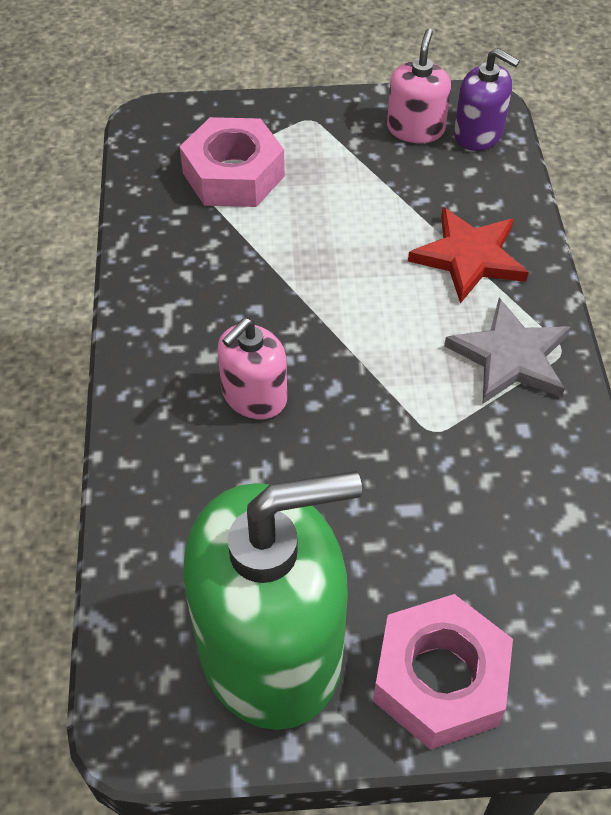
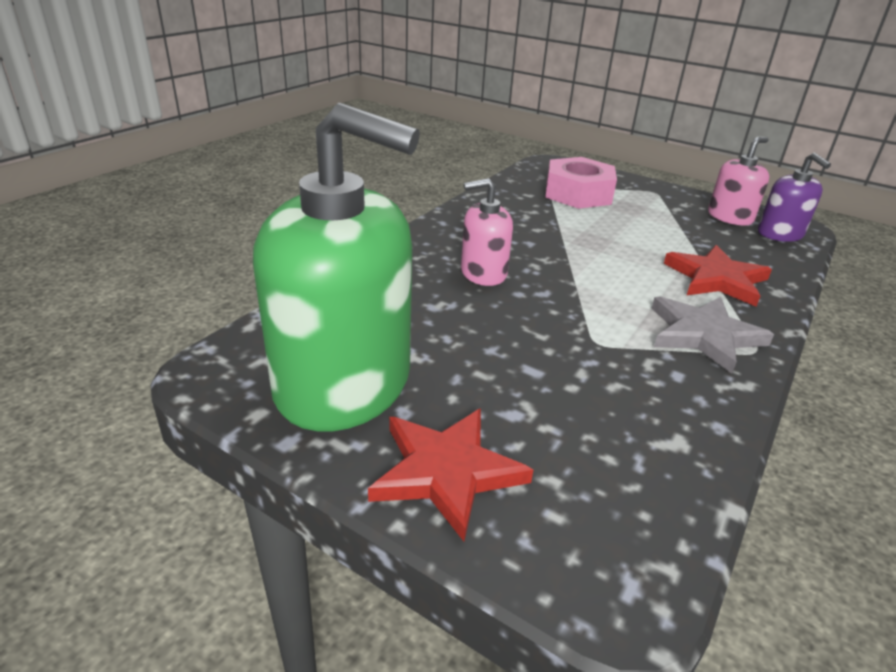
camera: 35 degrees right, 20 degrees down
pink nut [373,594,513,749] -> red star [368,408,533,541]

